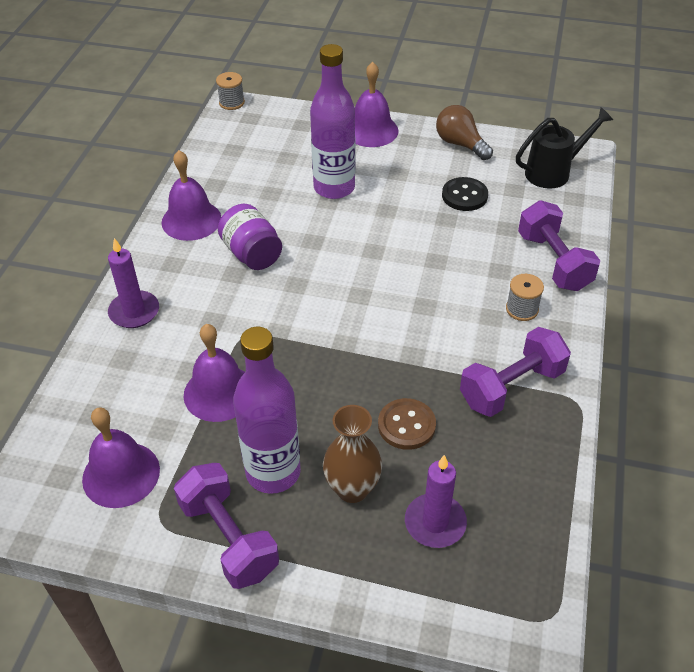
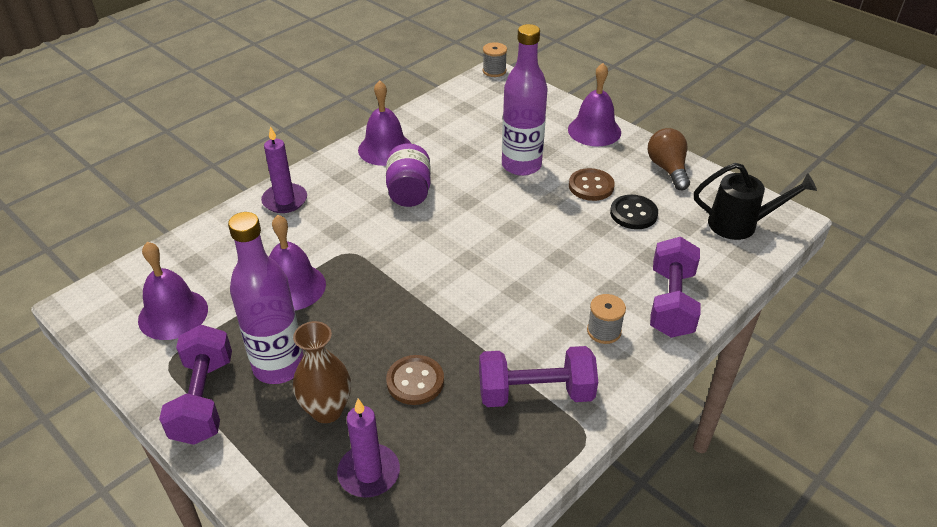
camera: 30 degrees right, 5 degrees down
none -> brown button [569,168,615,201]

